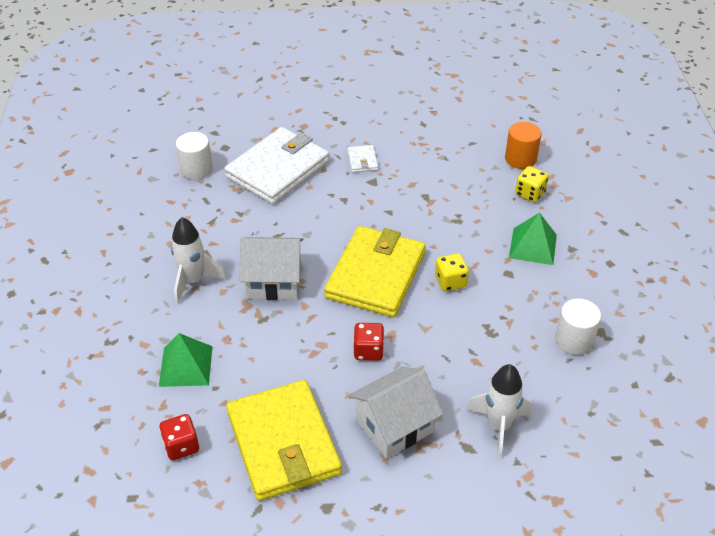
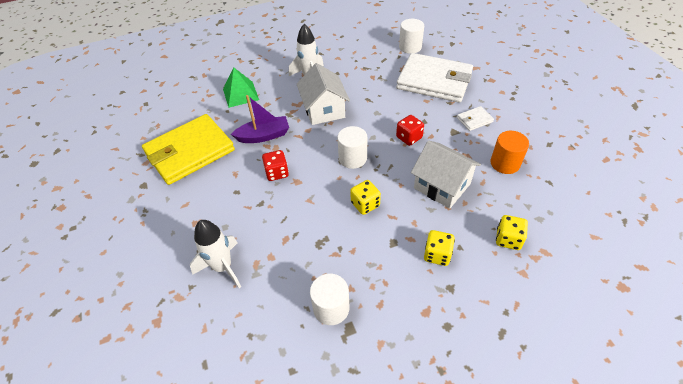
camera: 75 degrees right, 5 degrees up
red dice [159,414,199,460] -> red dice moved to [396,115,424,146]
yellow wallet [324,226,425,317] -> white cylinder [337,126,367,169]
white house [349,366,443,459] -> white house moved to [411,140,481,209]
orange cylinder [505,122,542,169] -> orange cylinder moved to [490,131,529,174]
green pyramid [509,213,557,265] -> yellow dice [424,230,455,266]
none -> purple boat [231,95,289,143]

